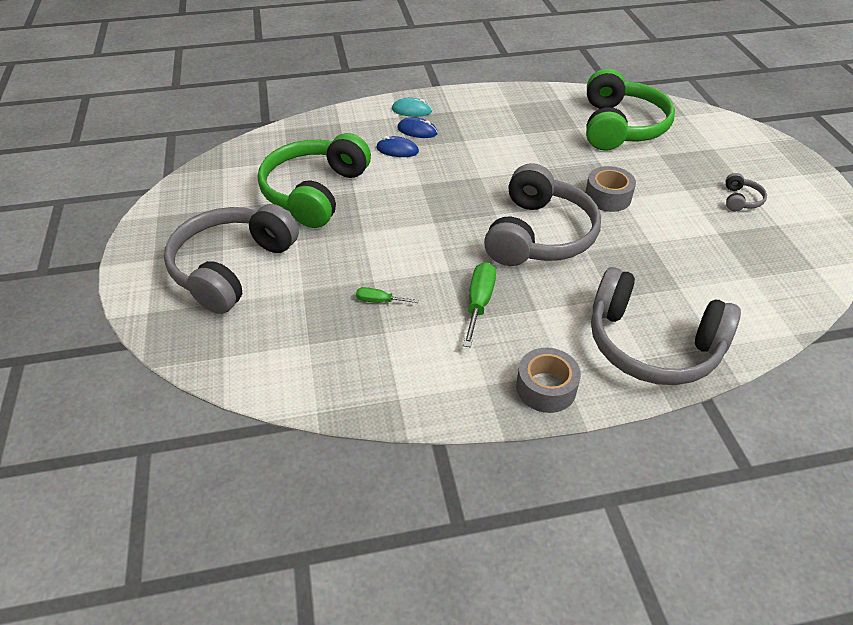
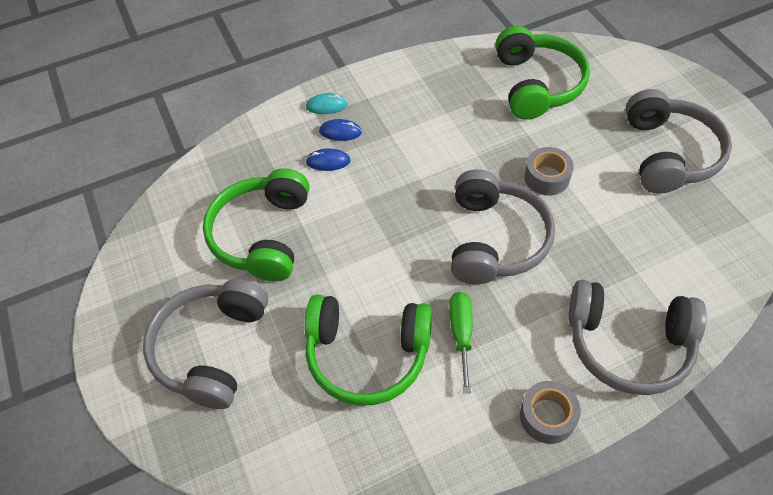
camera: 10 degrees left, 10 degrees up
green screwdriver [356,287,418,303] -> green headphones [304,294,432,406]
grey headphones [726,173,767,211] -> grey headphones [625,89,732,194], size x2.49

